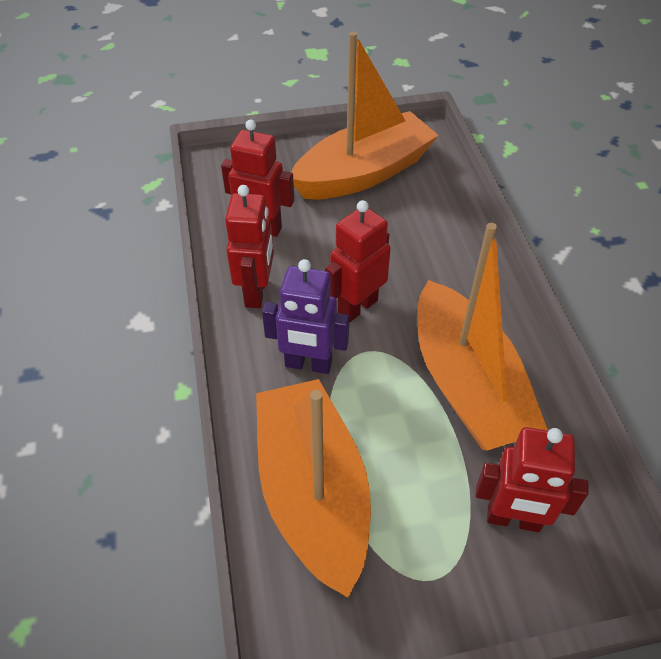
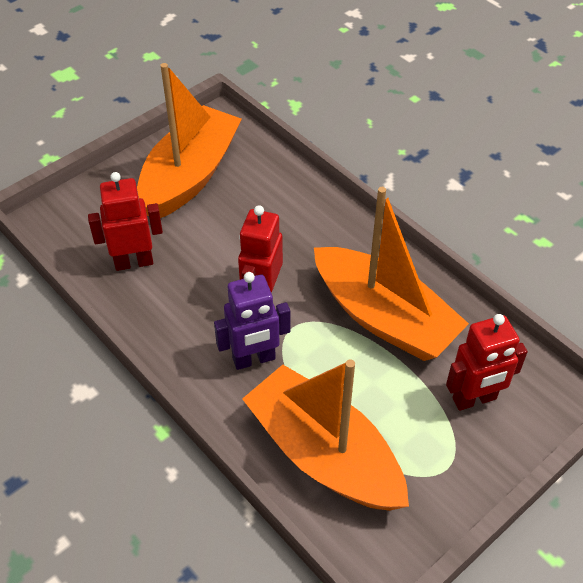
camera: 30 degrees left, 0 degrees up
red robot [225,185,274,308] -> none

